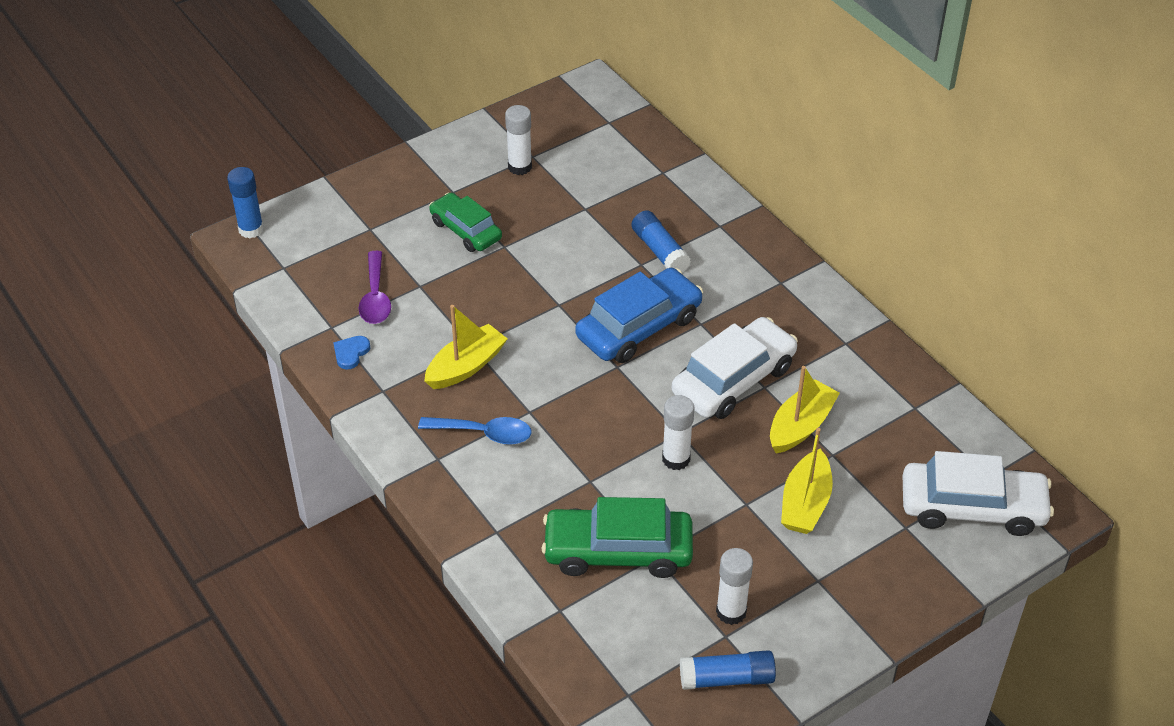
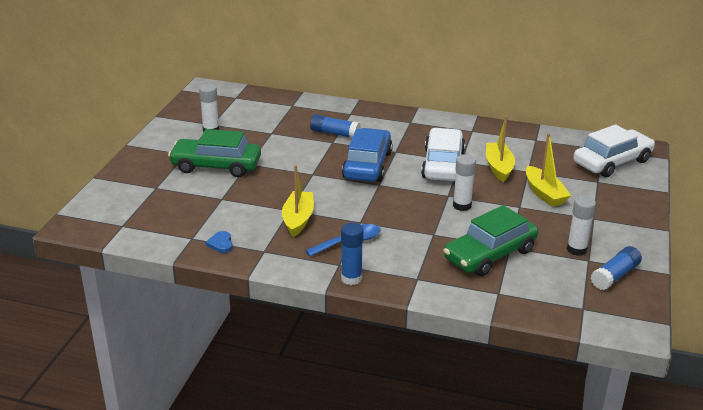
camera: 40 degrees left, 15 degrees down
blue glue stick [227,167,264,238] -> blue glue stick moved to [341,223,364,285]
purple spoon [359,251,391,324] -> none
green car [429,192,502,252] -> green car [168,129,261,177], size x1.54

